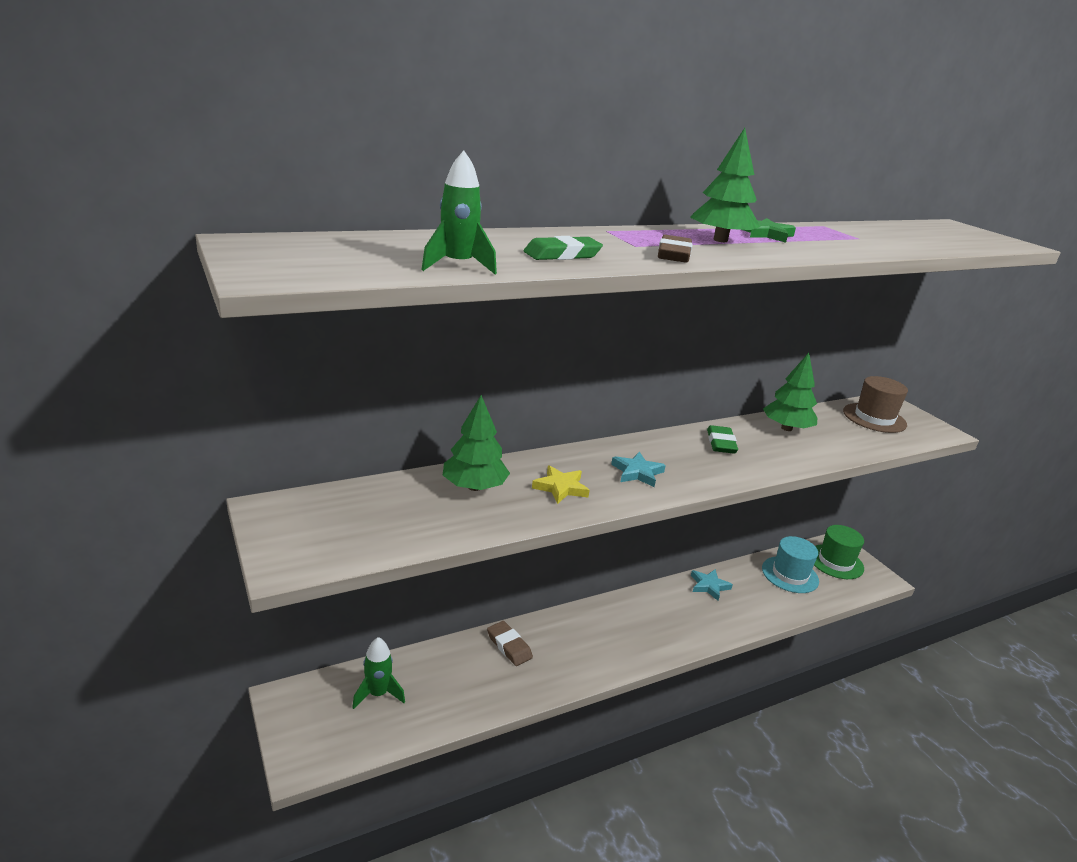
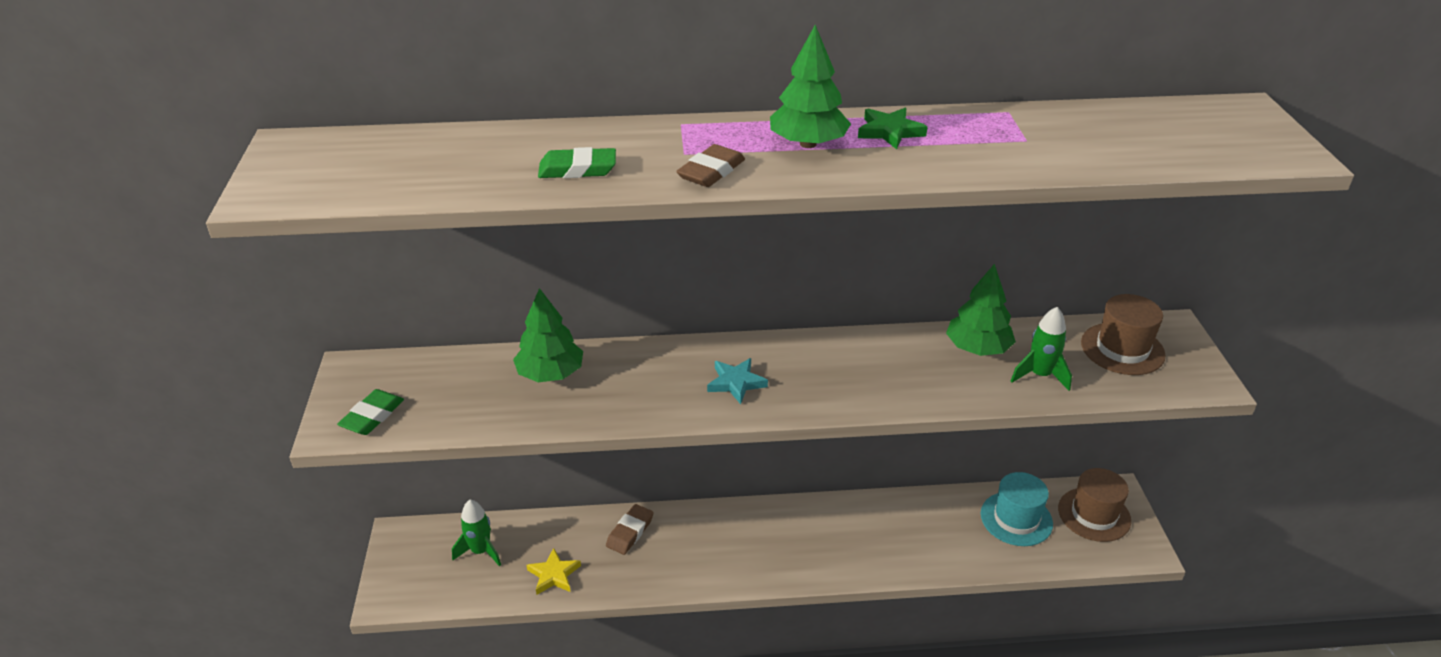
camera: 25 degrees right, 10 degrees up
green rocket [421,151,497,275] -> green rocket moved to [1011,307,1072,391]
brown eraser [487,621,533,666] -> brown eraser turned 45 degrees clockwise [606,504,653,555]
yellow star [532,465,589,504] -> yellow star moved to [526,548,581,595]
turquoise star [691,569,733,601] -> none
green eraser [707,425,738,454] -> green eraser moved to [337,389,404,435]
green hat [814,525,864,579] -> brown hat [1058,468,1131,542]

